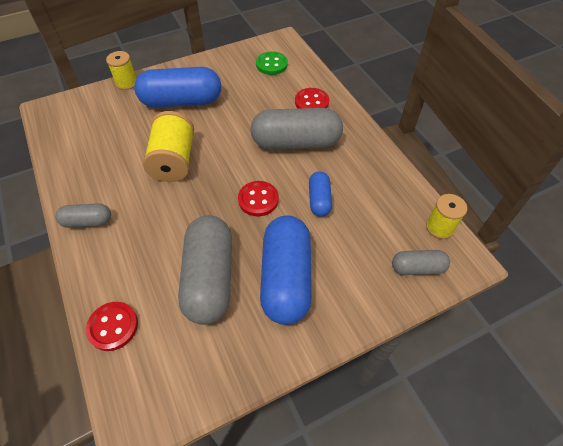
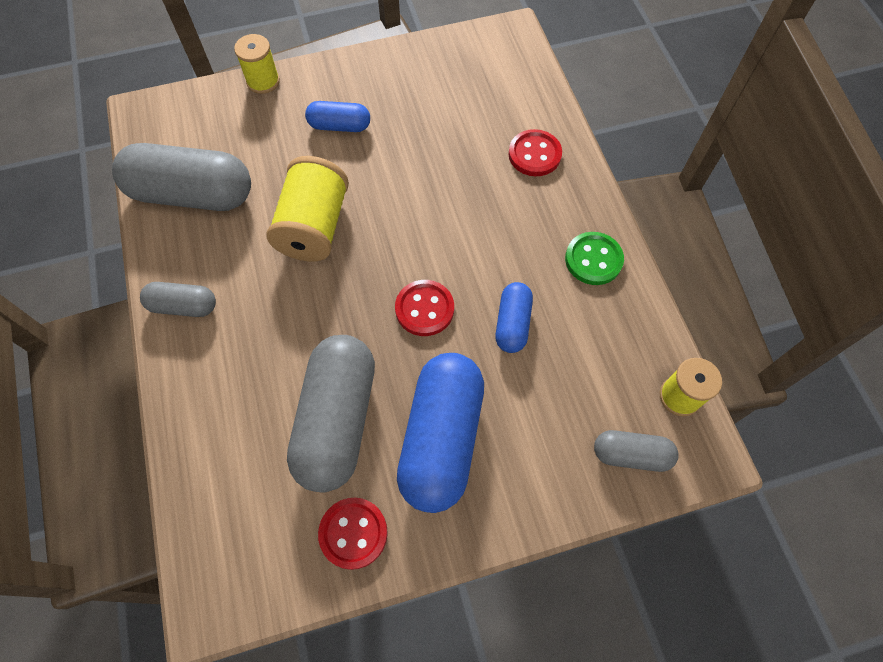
camera: 10 degrees right, 10 degrees up
red button [86,302,138,351] -> red button moved to [318,498,388,570]
blue capsule [134,67,221,108] -> blue capsule [305,101,370,132], size x0.51
grey capsule [250,108,343,149] -> grey capsule moved to [112,143,251,211]
green button [256,51,288,75] -> green button moved to [565,232,624,285]

